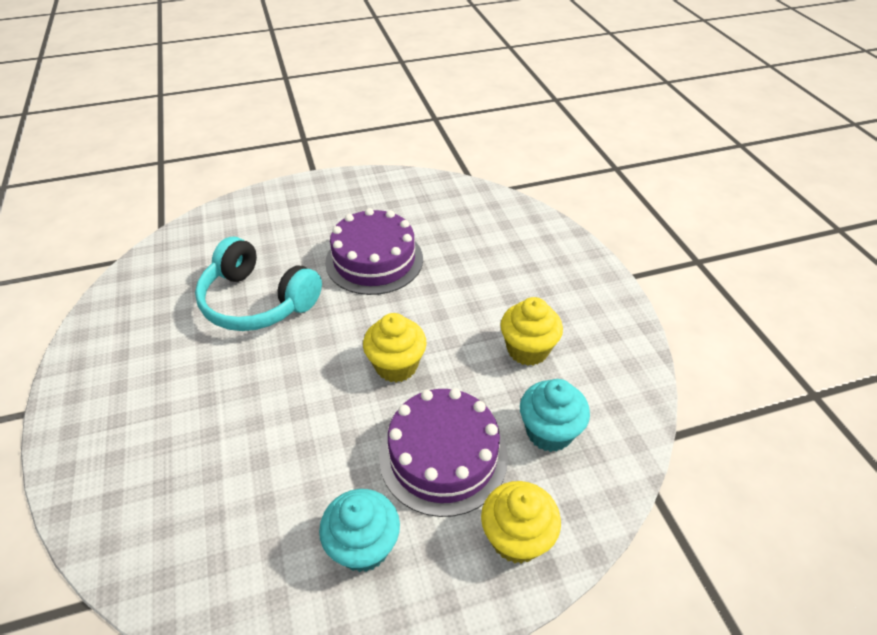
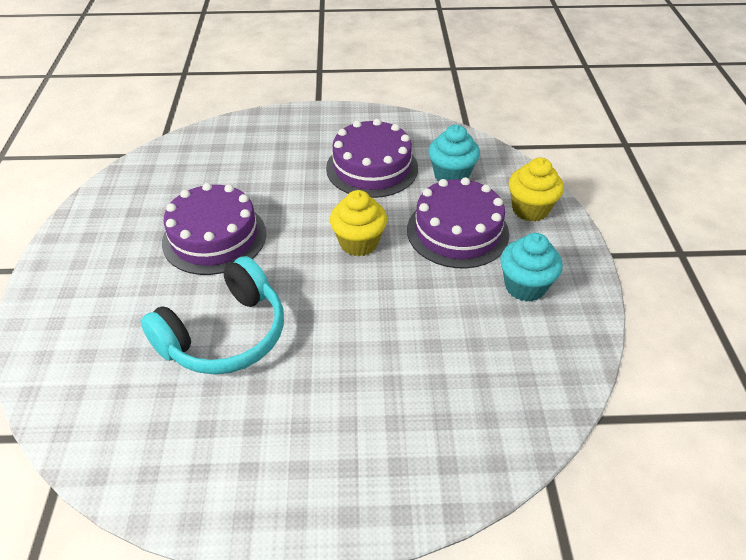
camera: 75 degrees left, 0 degrees up
yellow cupcake [500,297,563,366] -> purple cake [326,119,418,198]

